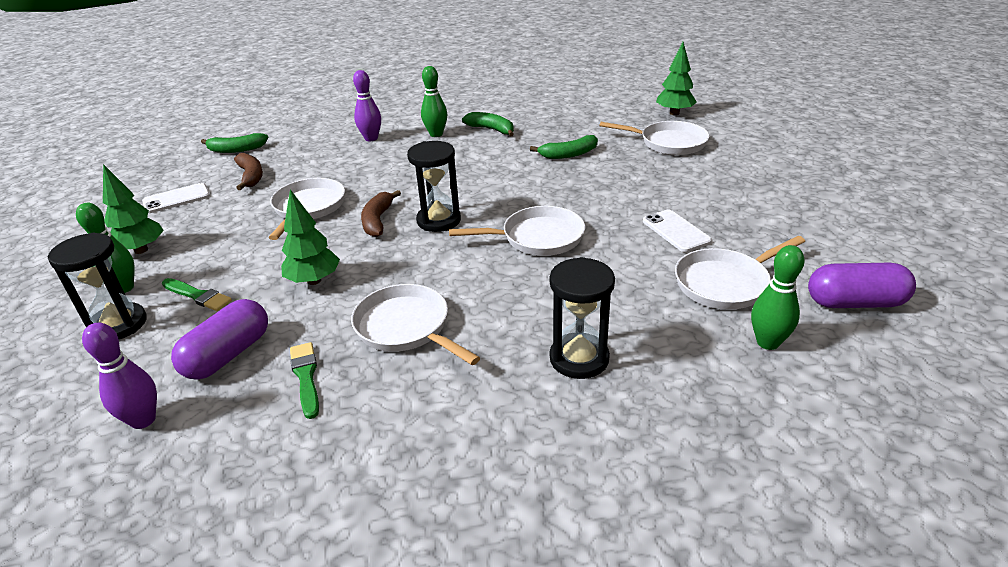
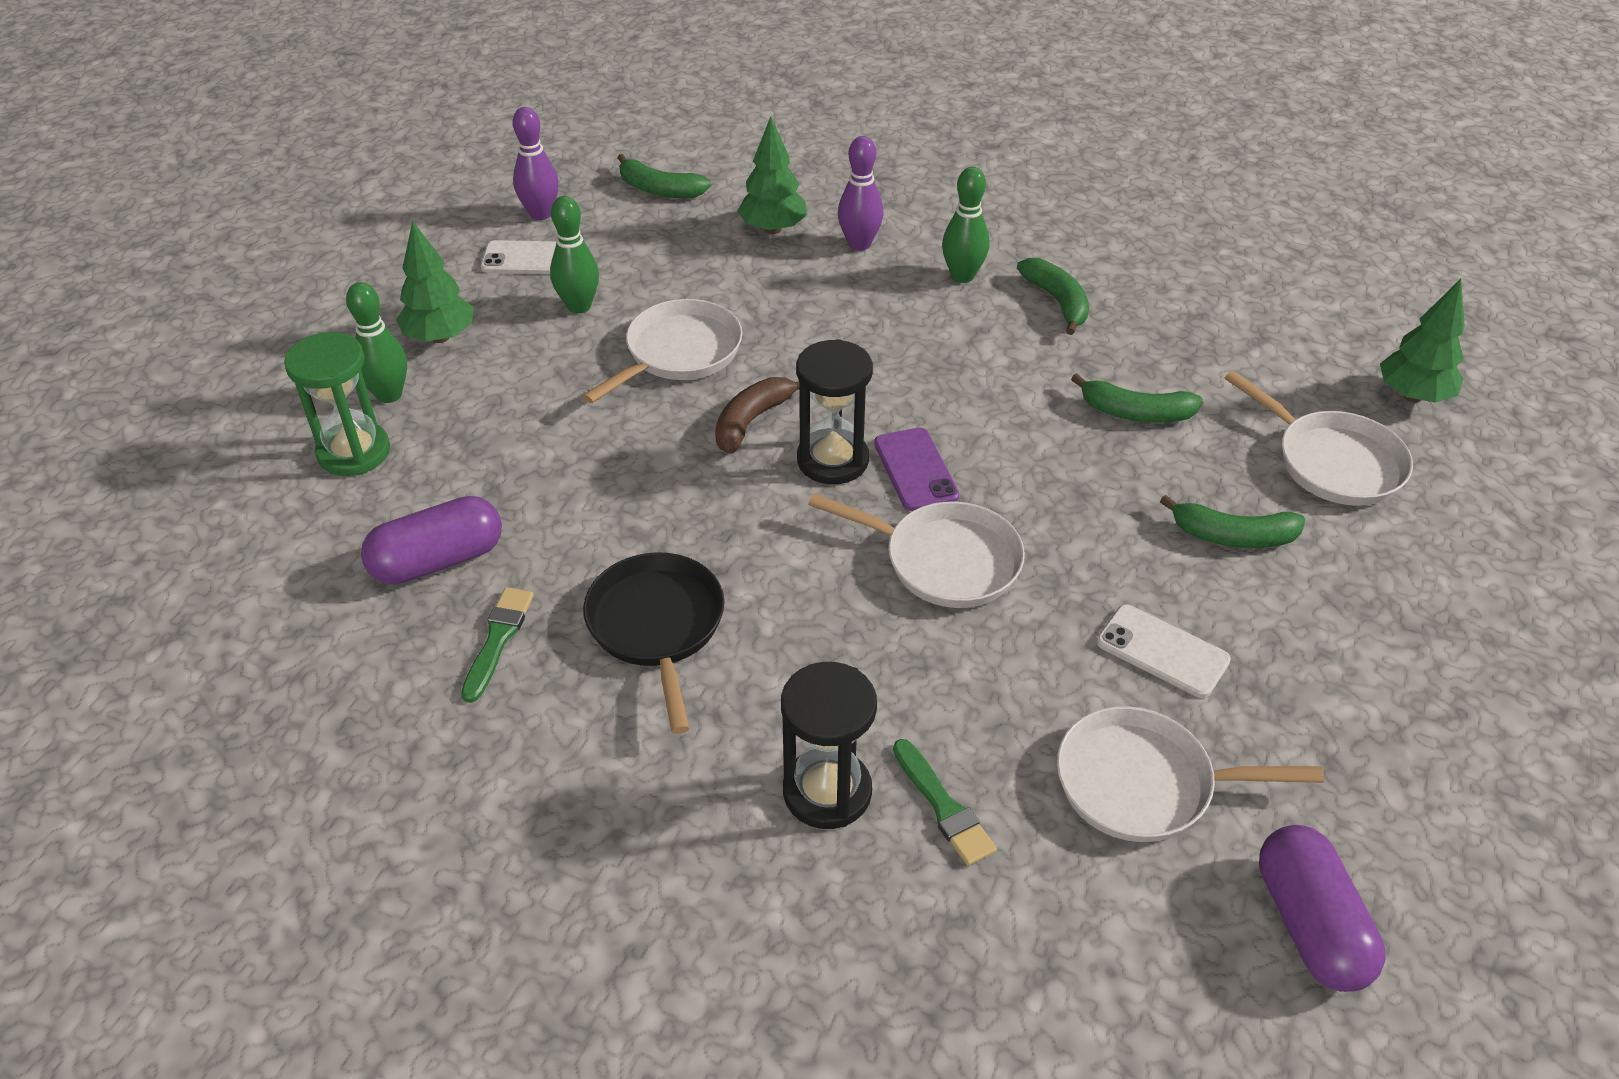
camera: 30 degrees right, 10 degrees up
black hourglass [48,232,147,339] -> green hourglass [284,332,390,476]
purple bowling pin [82,323,157,429] -> purple bowling pin moved to [513,107,559,220]
green brush [162,278,232,311] -> green brush moved to [893,739,997,866]
brown banana [234,153,263,190] -> none
green tree [281,190,340,285] -> green tree moved to [737,116,807,234]
white pan [351,284,480,365] -> black pan [583,552,725,734]
white phone [643,210,712,252] -> white phone turned 60 degrees counterclockwise [1097,605,1231,698]
green bowling pin [751,245,805,350] -> green bowling pin moved to [550,196,599,313]
purple capsule [808,263,916,308] -> purple capsule turned 45 degrees clockwise [1259,825,1385,992]
none -> purple phone [874,427,959,511]
none -> green banana [1160,495,1305,549]

